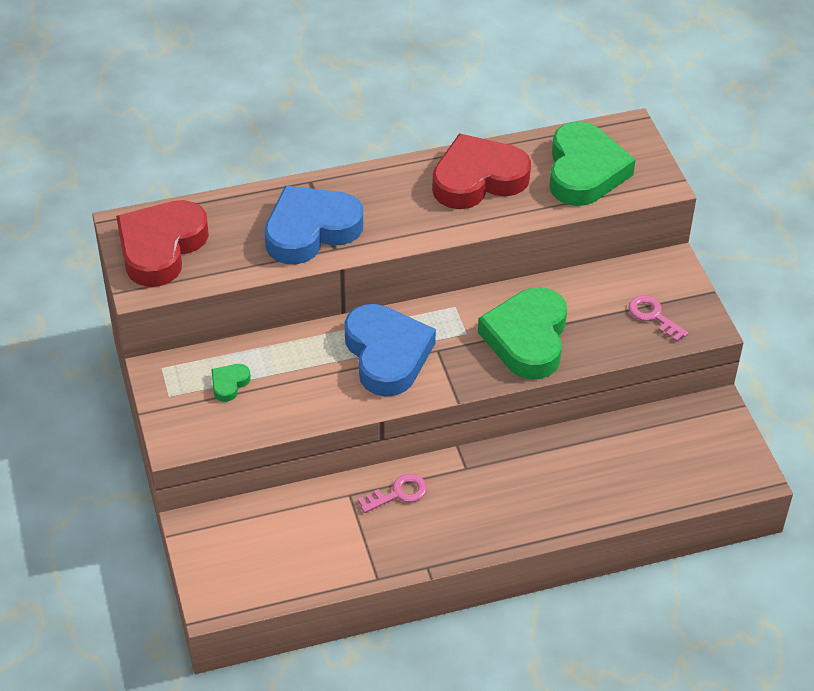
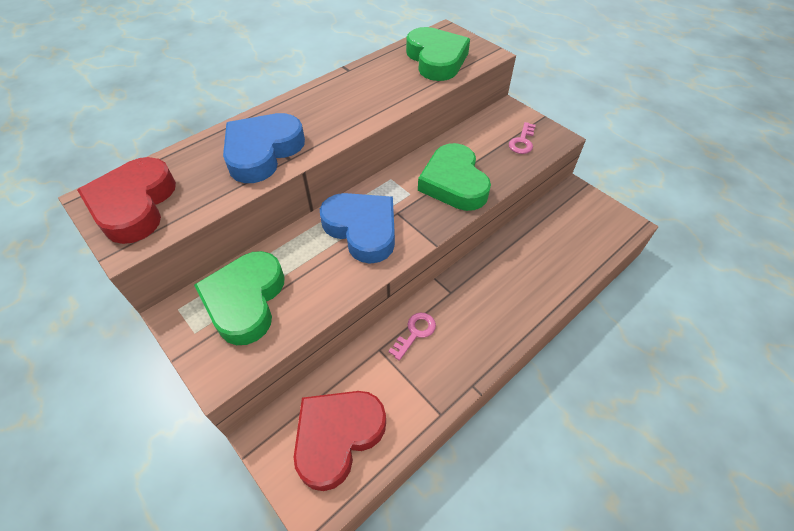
camera: 25 degrees left, 5 degrees up
green heart [211,364,251,402] -> green heart [194,251,285,345], size x2.37
red heart [432,134,531,209] -> red heart moved to [294,391,386,491]
pink key [629,295,688,342] -> pink key turned 90 degrees counterclockwise [509,122,536,154]

